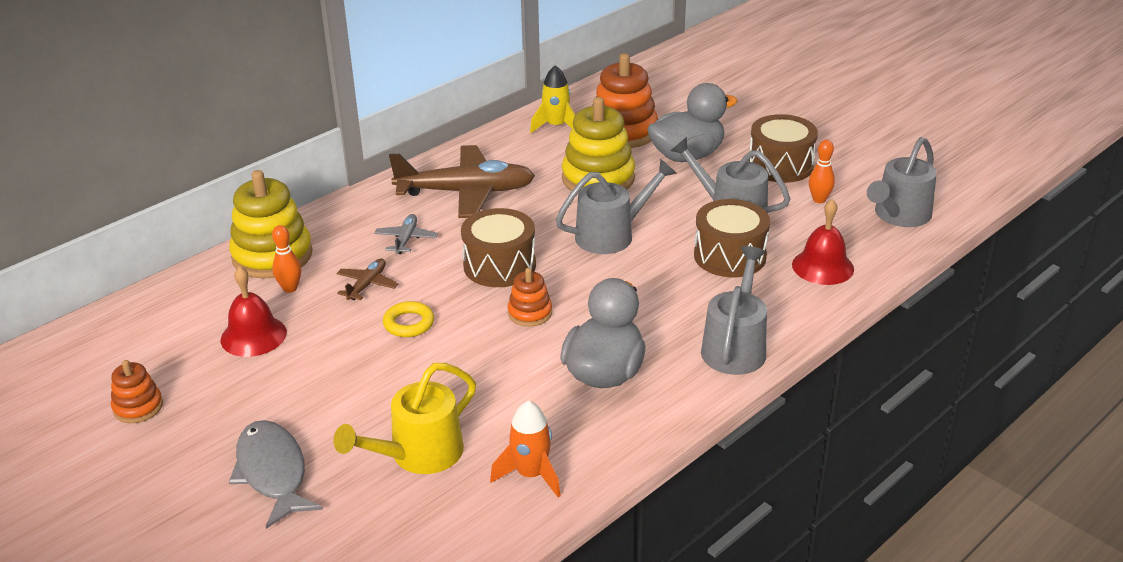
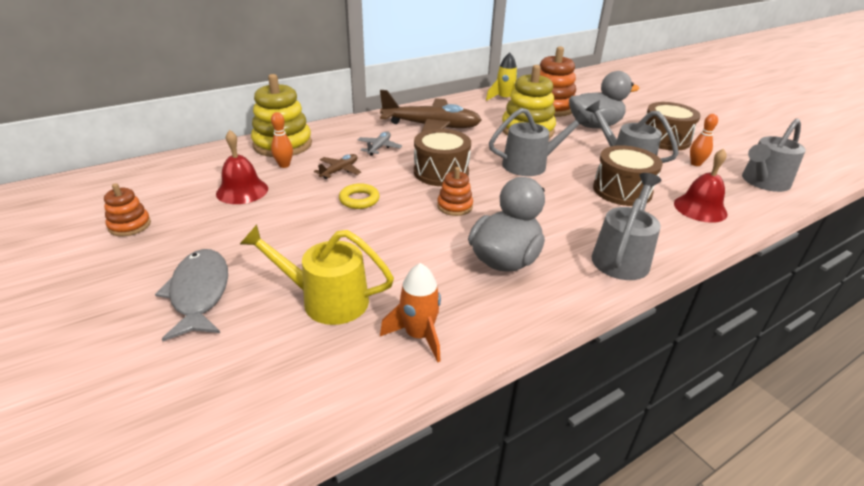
camera: 10 degrees right, 0 degrees up
yellow watering can [334,363,476,474] -> yellow watering can turned 45 degrees clockwise [240,225,394,325]

